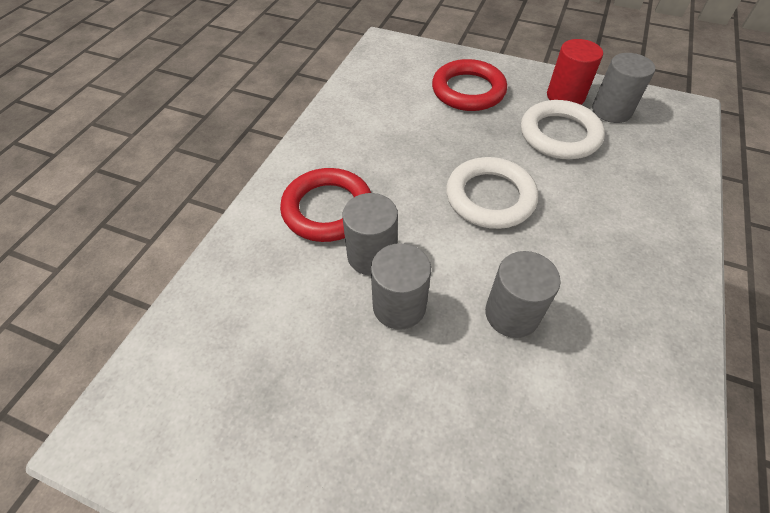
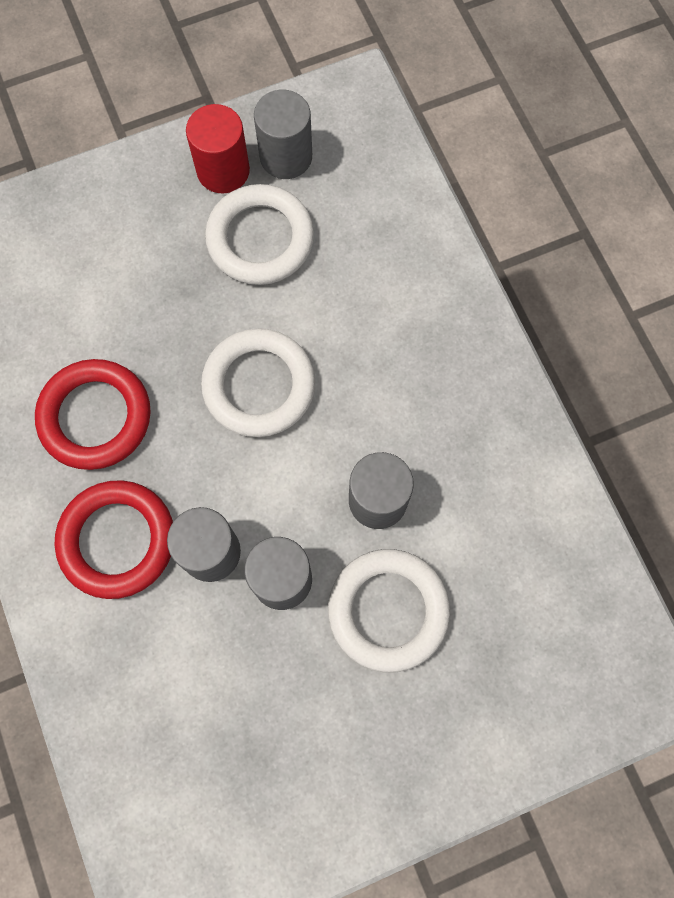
camera: 45 degrees left, 20 degrees up
red ring [432,59,507,111] -> red ring moved to [35,359,151,470]
none -> white ring [328,549,450,673]

